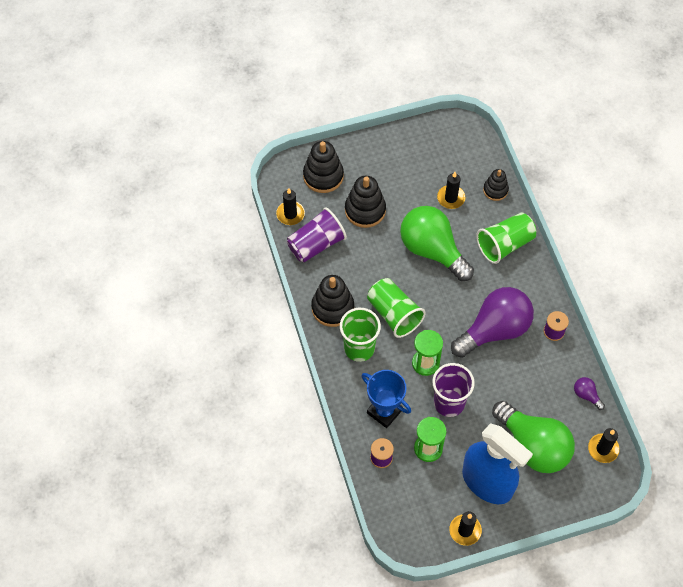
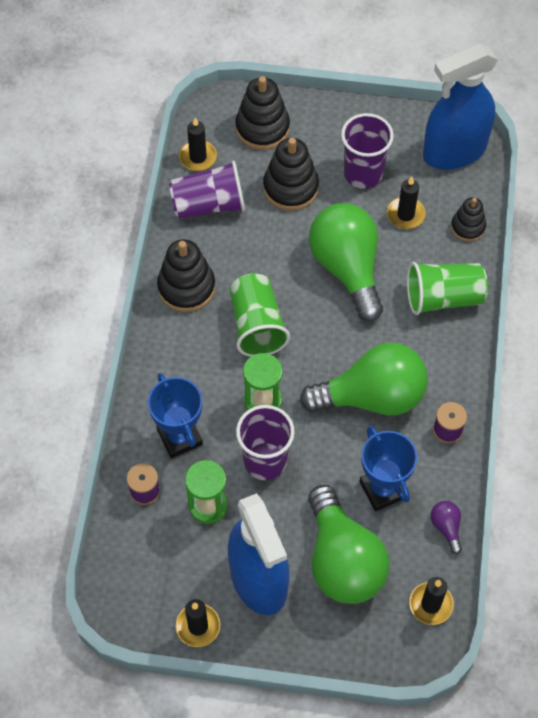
camera: 25 degrees right, 0 degrees up
green cup [340,308,381,362] -> none
purple light bulb [451,287,534,358] -> green light bulb [300,343,428,415]
none -> purple cup [341,113,394,189]
none -> blue trophy [359,426,417,511]
none -> blue spray bottle [423,43,498,170]

